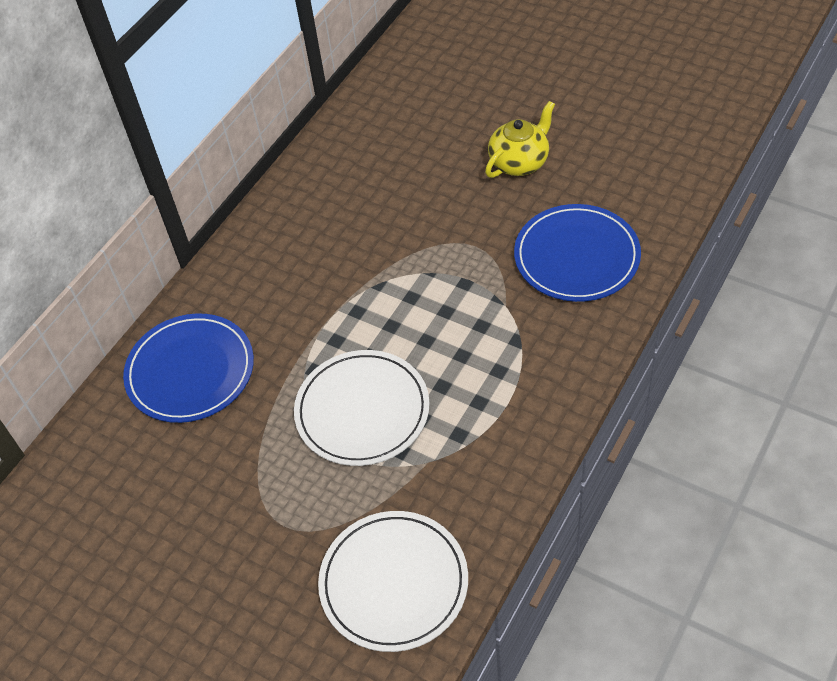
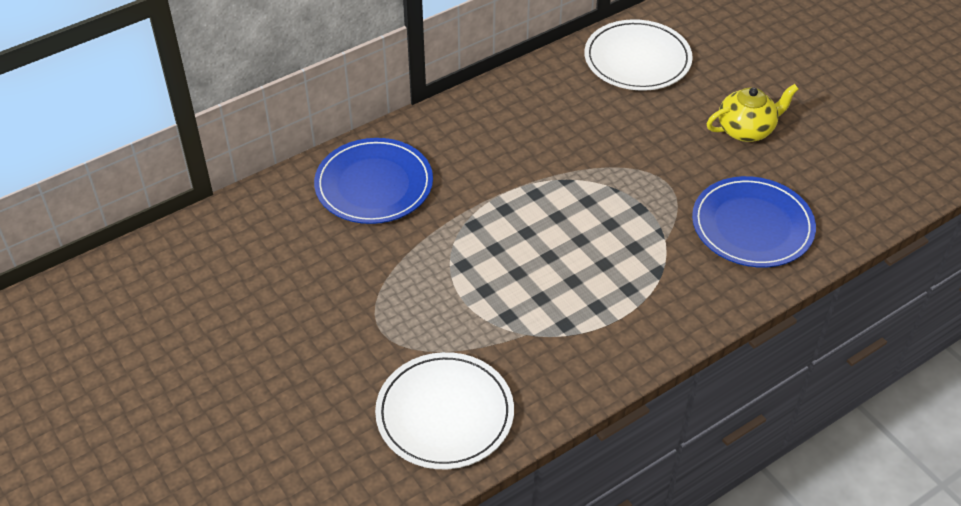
camera: 20 degrees right, 5 degrees down
white plate [294,350,430,466] -> white plate moved to [584,19,693,91]

